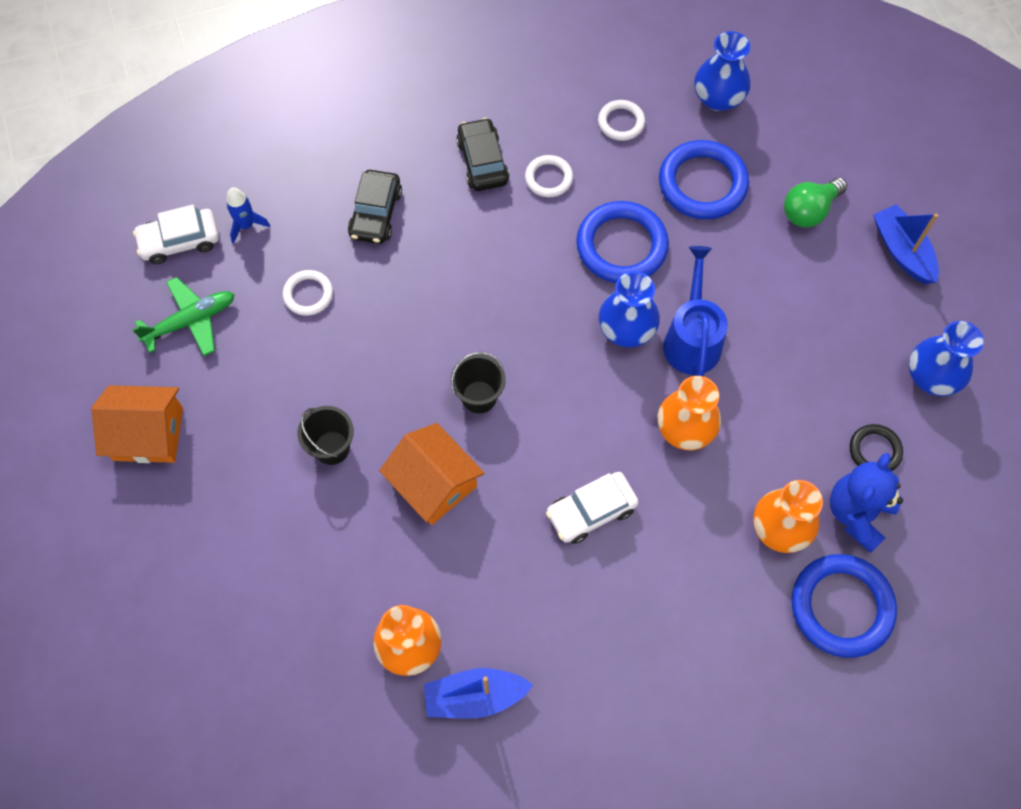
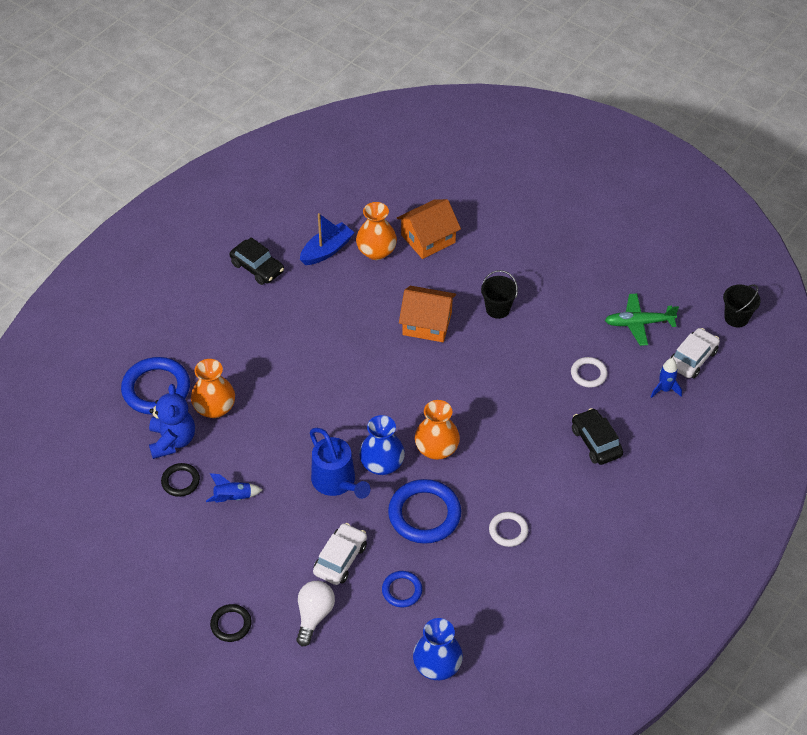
camera: 145 degrees right, 15 degrees down
orange house [91,385,183,463] -> orange house moved to [397,199,461,259]
green plane [132,277,235,356] -> green plane turned 60 degrees clockwise [605,294,679,346]
black bucket [451,352,506,413] -> black bucket moved to [723,285,761,328]
black car [456,118,510,191] -> black car moved to [230,237,284,285]
white car [546,472,639,544] -> white car moved to [313,523,367,585]
white ring [598,100,645,141] -> none
orange vase [658,376,721,450] -> orange vase moved to [415,400,460,460]
blue ring [659,140,749,219] -> blue ring [382,571,422,607], size x0.54
green light bulb [784,177,847,228] -> white light bulb [296,581,335,647]
blue boat [873,204,939,284] -> black ring [210,604,252,642]
blue vase [909,321,984,396] -> none
none -> blue rocket [206,473,262,503]

